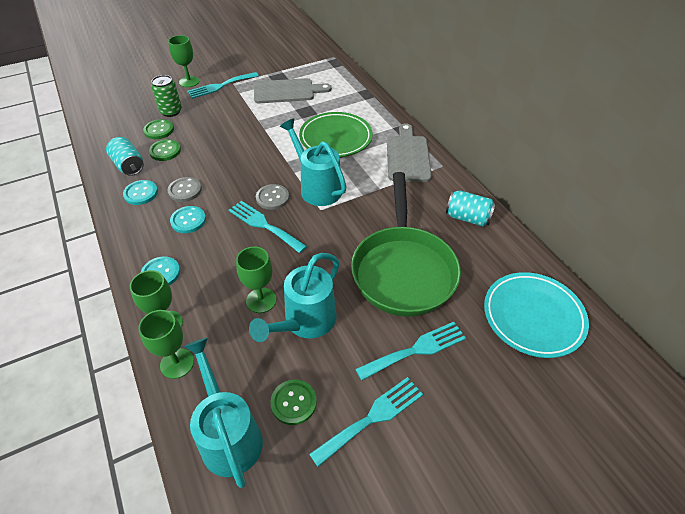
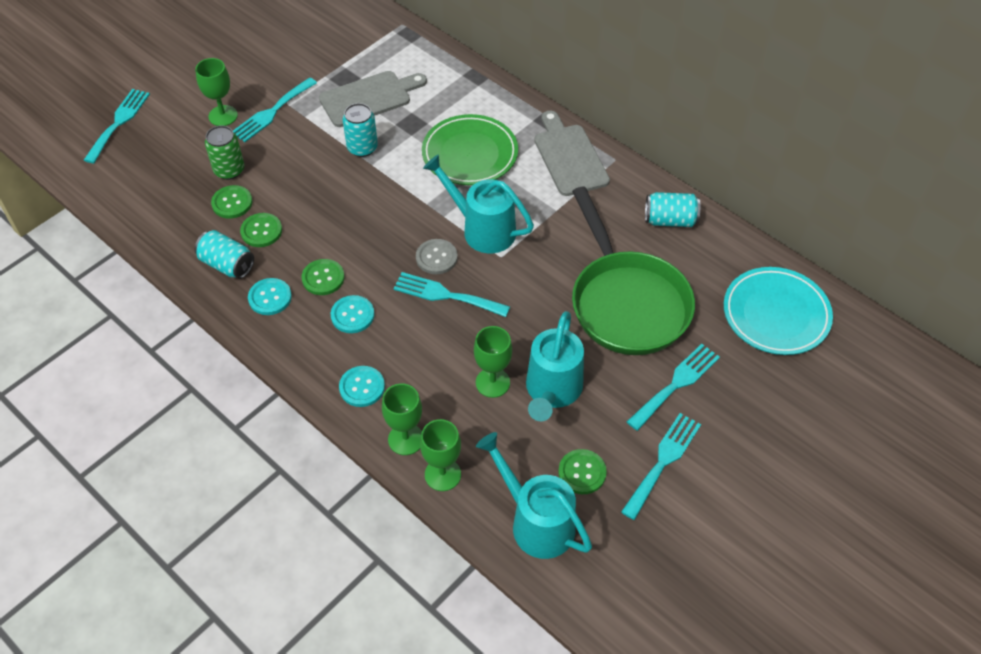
camera: 20 degrees left, 5 degrees up
grey button [168,177,202,202] -> green button [301,259,345,295]
none -> turquoise fork [84,89,150,163]
none -> turquoise can [342,103,378,157]

